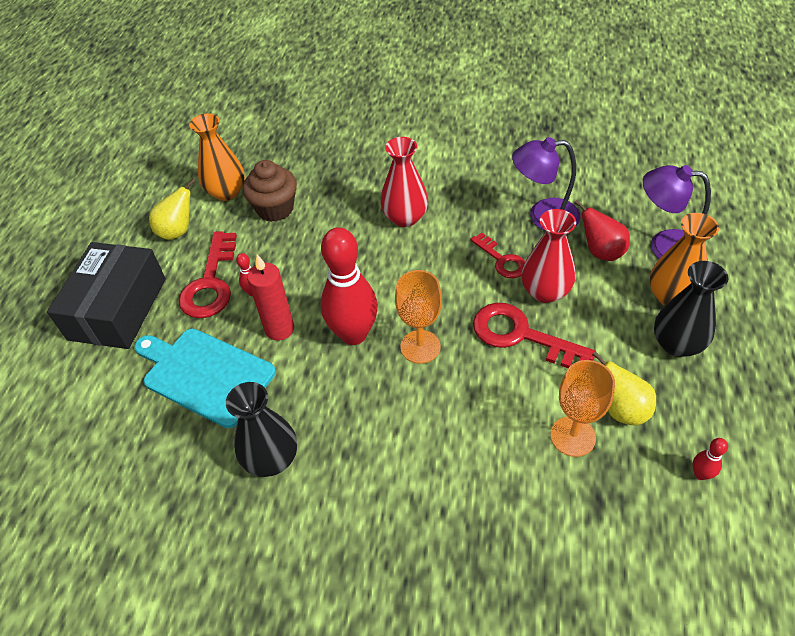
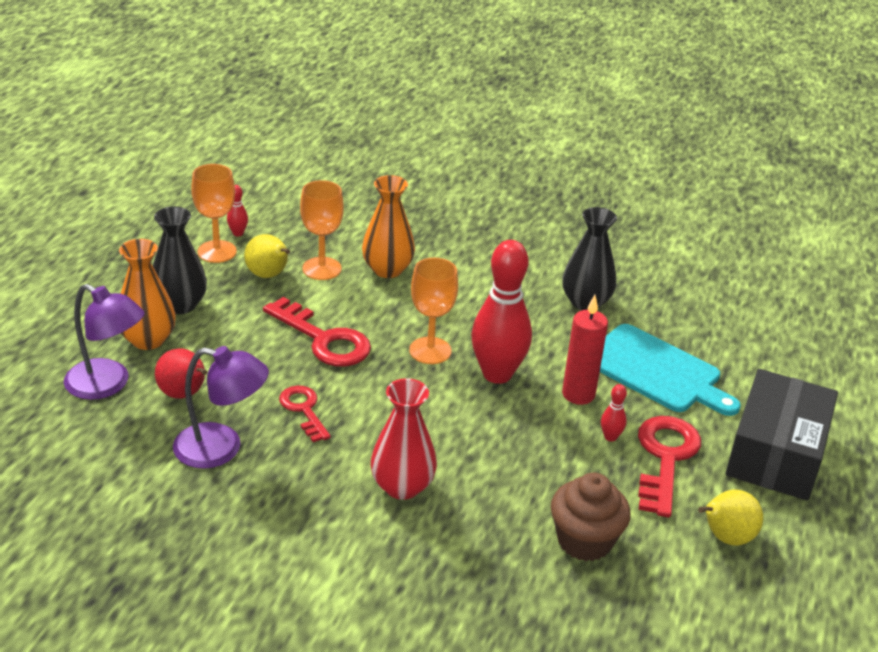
camera: 175 degrees left, 15 degrees down
orange vase [189,113,245,201] -> orange vase moved to [362,175,415,278]
red vase [522,209,576,303] -> none
none -> orange goblet [191,164,237,263]

